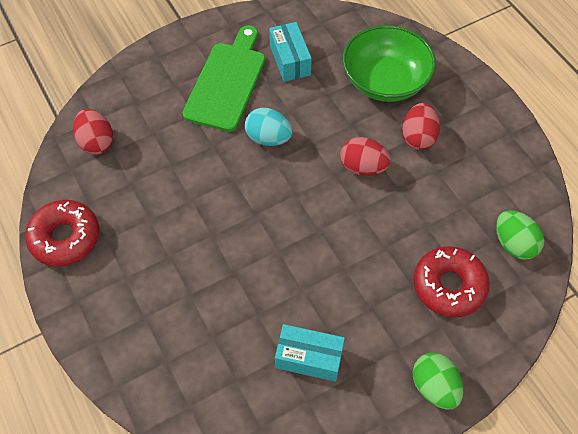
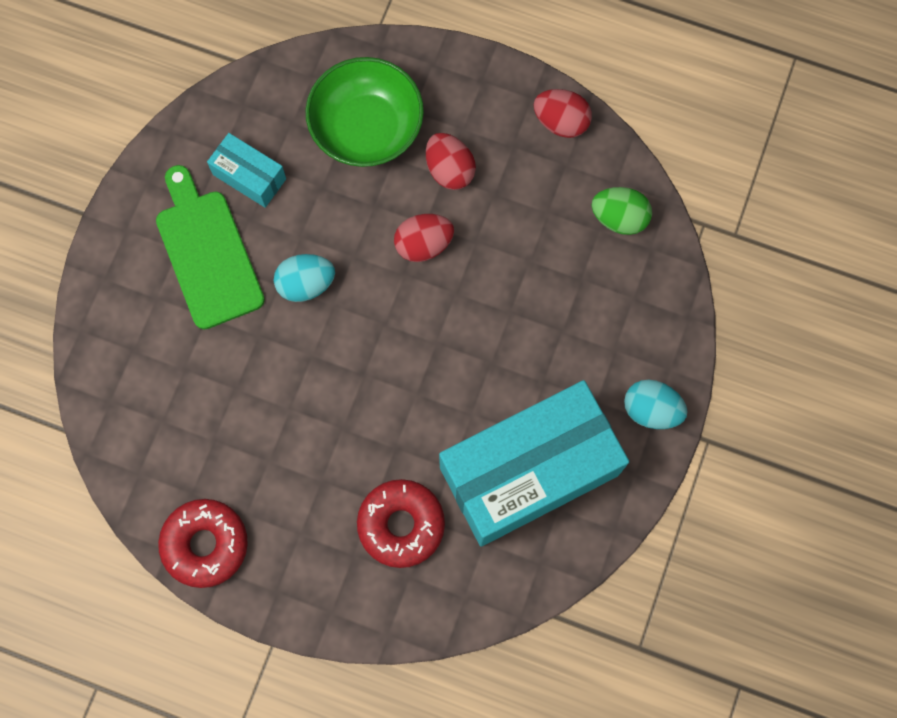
camera: 40 degrees left, 15 degrees up
red egg [73,109,113,155] -> red egg moved to [534,89,592,138]
turquoise box [275,324,345,382] -> turquoise box [439,380,629,547], size x2.29
red donut [413,246,490,317] -> red donut moved to [357,479,445,568]
green egg [413,352,463,409] -> turquoise egg [624,380,688,429]

